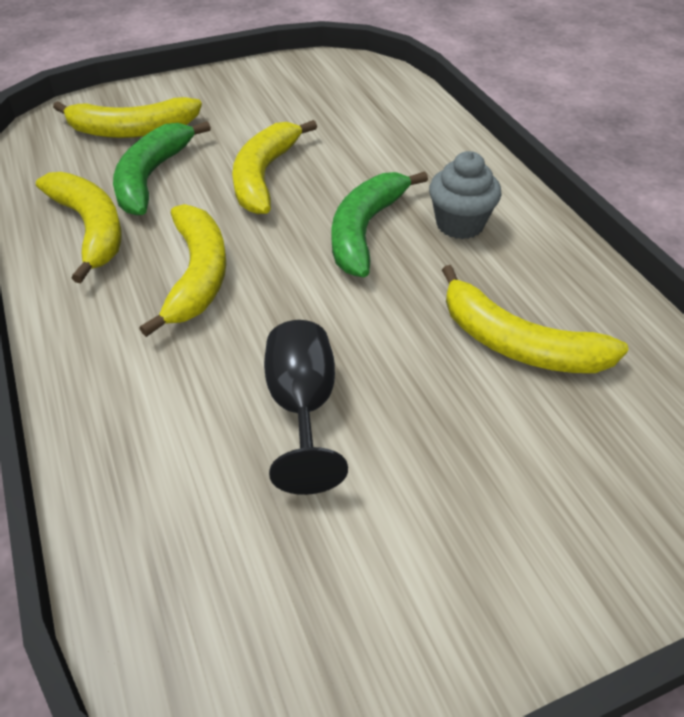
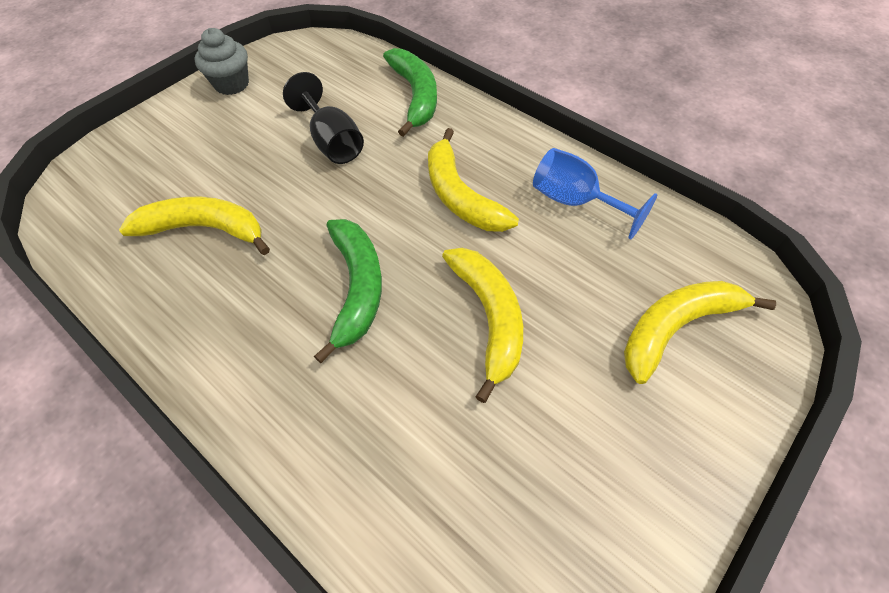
camera: 155 degrees right, 10 degrees up
yellow banana [36,172,122,283] -> blue goblet [533,148,657,239]
green banana [113,121,211,215] -> green banana moved to [383,48,437,137]
grey cupcake [429,151,502,239] -> grey cupcake moved to [195,28,249,95]

